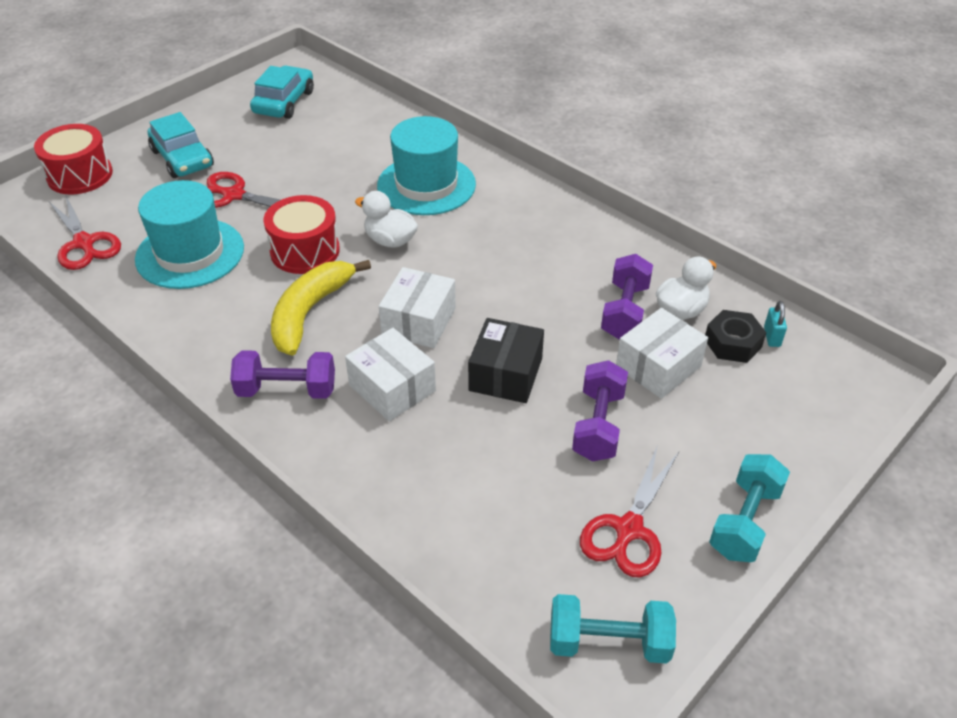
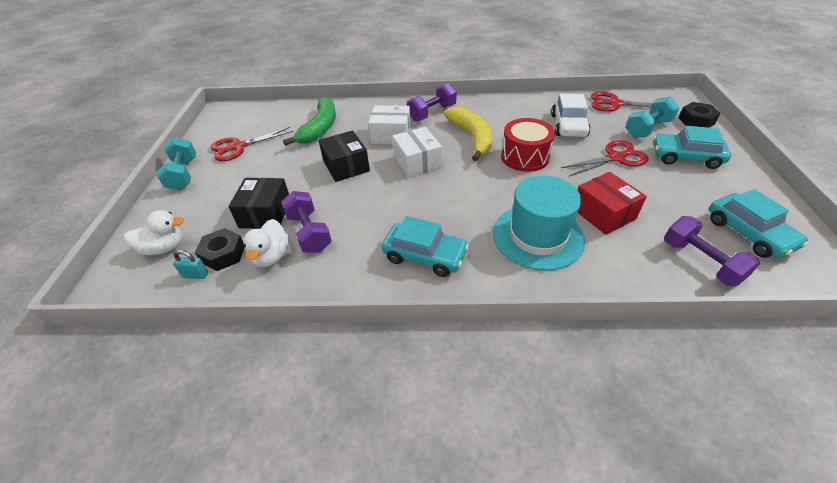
camera: 140 degrees right, 0 degrees up
red drum [34,124,113,194] -> black nut [678,102,721,128]
turquoise hat [135,180,244,289] -> white car [551,94,590,137]
white duck [355,191,418,248] -> white duck moved to [124,210,184,255]
turquoise dumbbell [550,594,676,664] -> turquoise dumbbell moved to [625,97,680,138]
purple dumbbell [572,360,628,461] -> purple dumbbell moved to [664,216,760,287]
red scissors [580,447,679,578] -> red scissors turned 105 degrees counterclockwise [210,127,294,161]
white box [616,308,708,399] -> black box [228,178,289,229]
turquoise padlock [764,301,787,347] -> turquoise padlock turned 45 degrees counterclockwise [173,250,208,279]
none -> green banana [283,97,336,146]
none -> turquoise car [382,216,469,277]
none -> red box [577,172,647,235]

